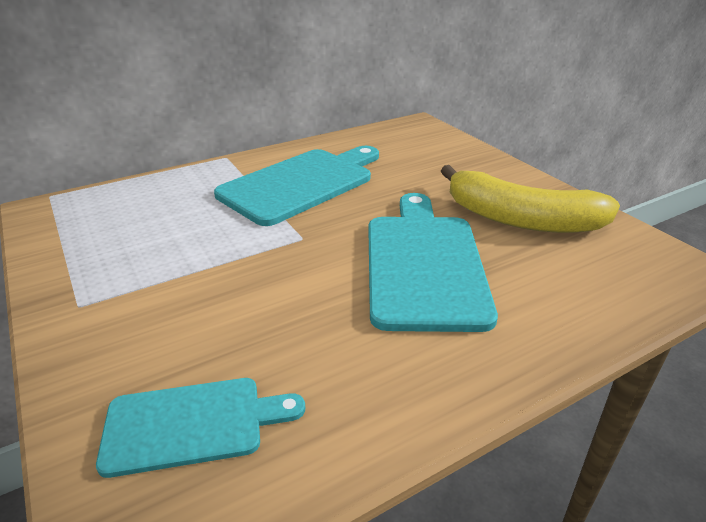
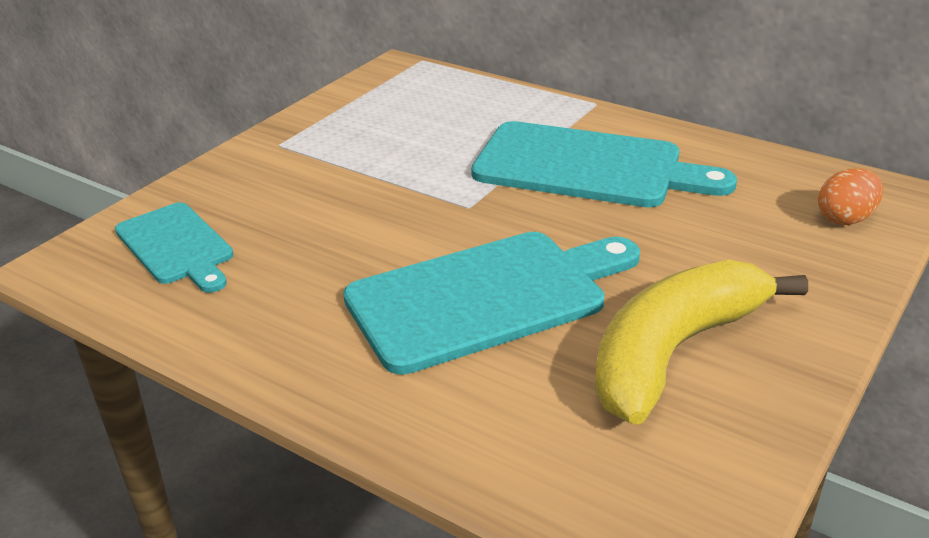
camera: 65 degrees right, 0 degrees up
yellow banana [441,165,620,233] -> yellow banana turned 45 degrees clockwise [595,260,808,425]
none -> orange egg [818,168,883,225]

